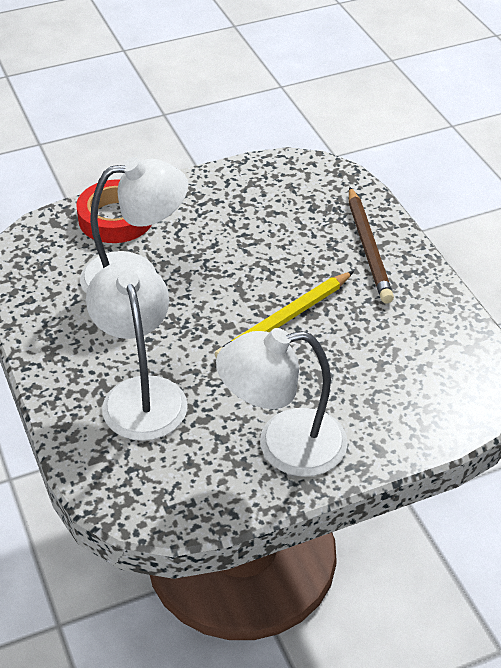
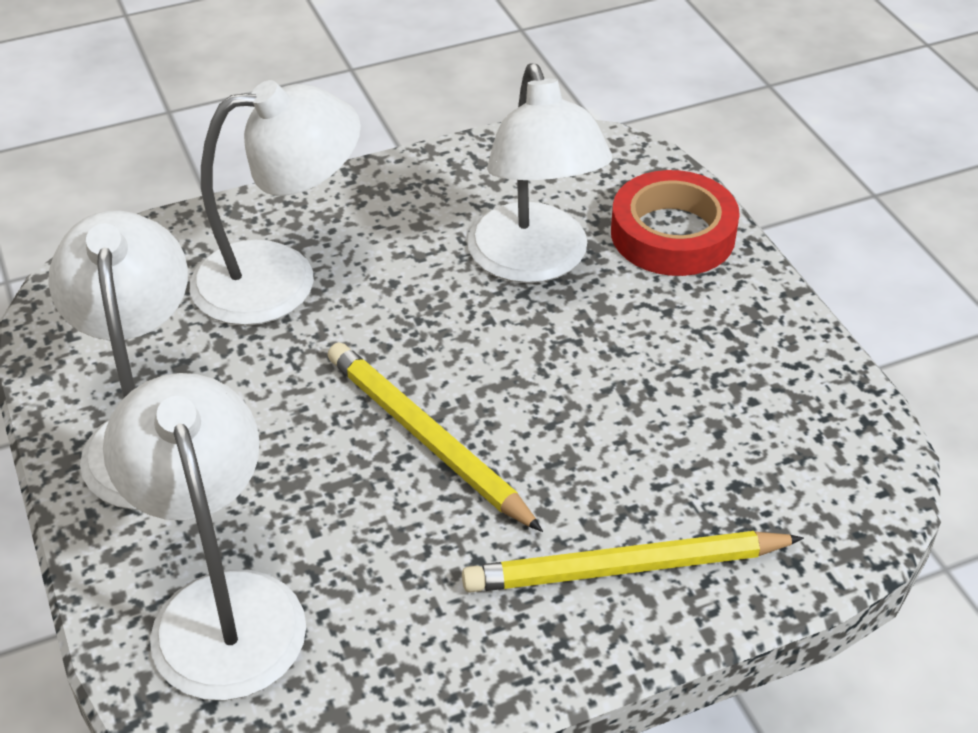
camera: 90 degrees right, 0 degrees up
brown pencil [349,187,394,304] -> yellow pencil [462,531,804,592]
none -> white lamp [103,373,306,701]

